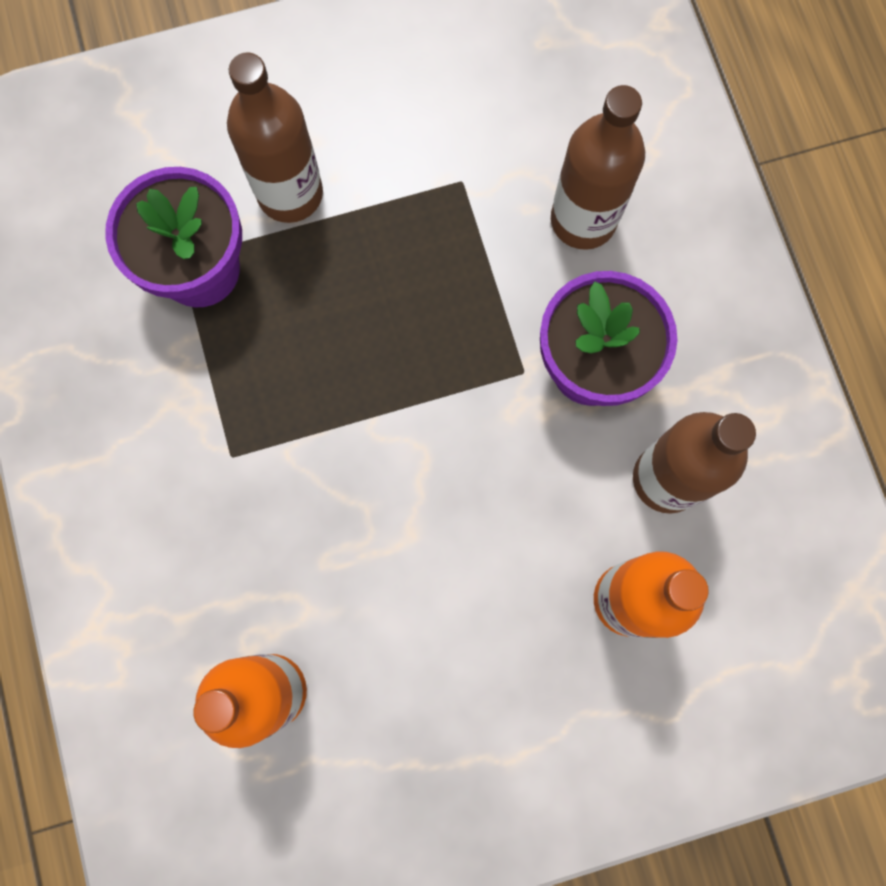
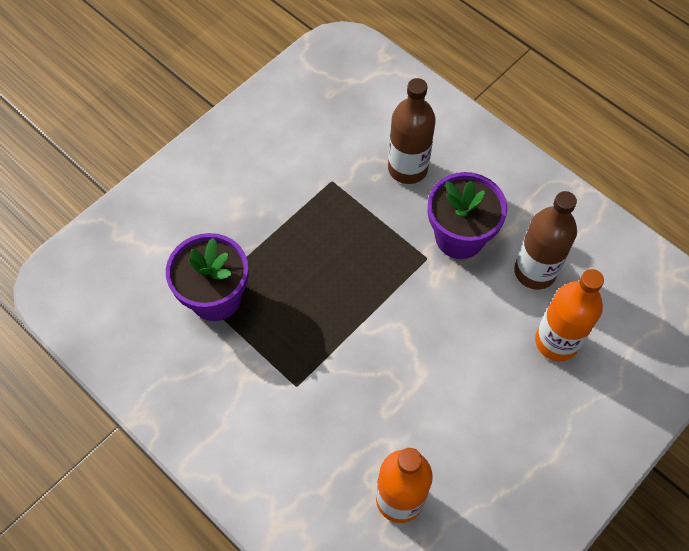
camera: 30 degrees left, 15 degrees down
brown bottle [227,52,323,223] -> none

